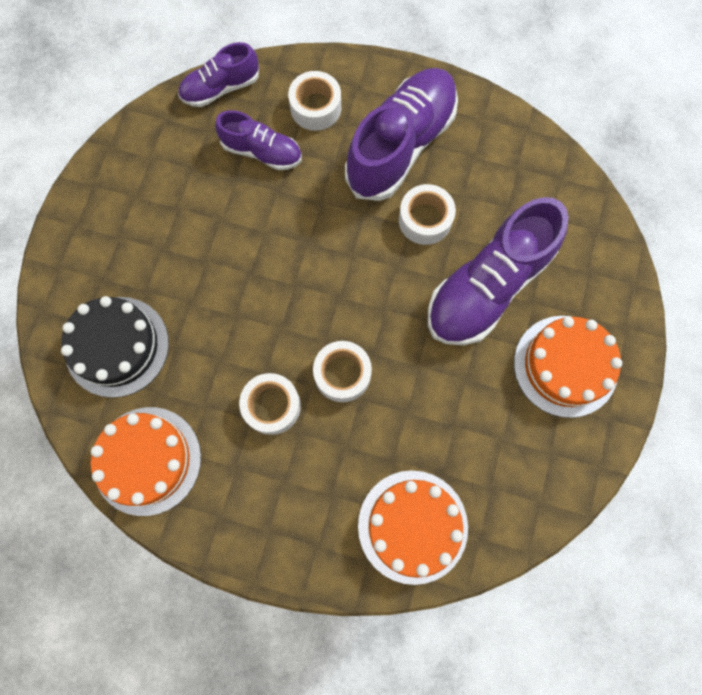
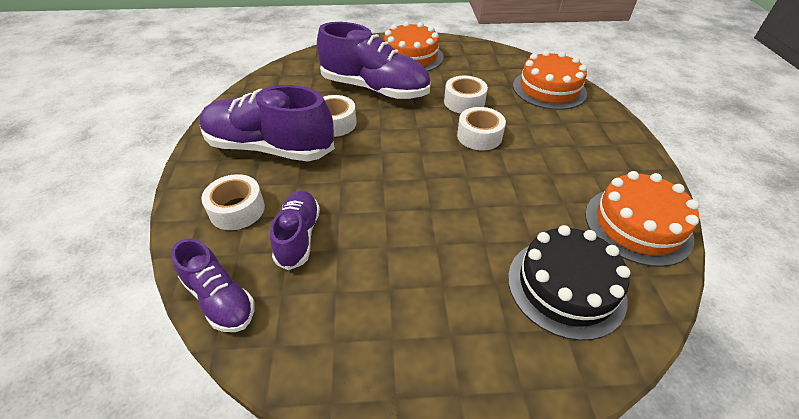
camera: 110 degrees left, 30 degrees down
white tape [239,373,301,435] -> white tape moved to [444,76,488,114]

